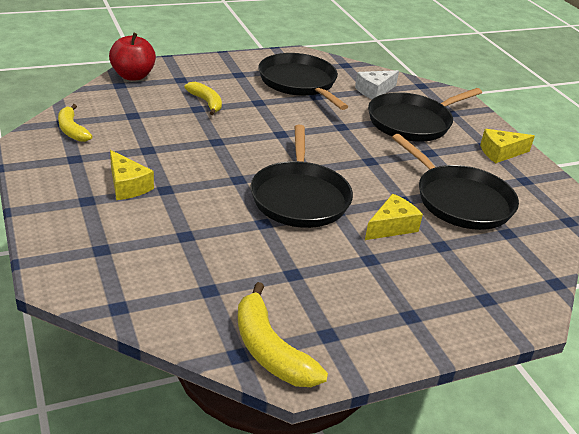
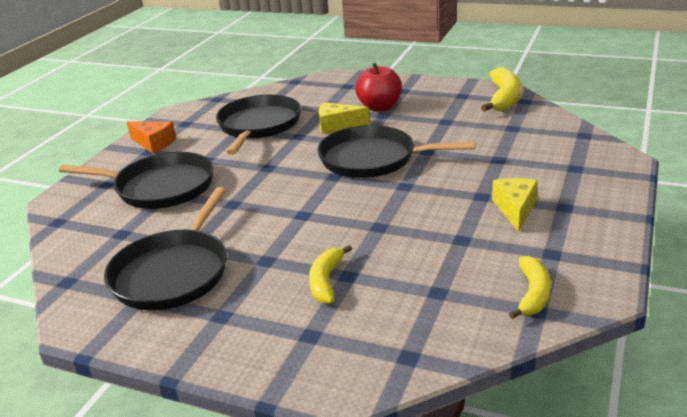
camera: 130 degrees left, 5 degrees down
red apple [109,33,156,80] -> red apple moved to [355,63,402,112]
black pan [250,125,353,228] -> black pan turned 120 degrees counterclockwise [318,125,476,178]
white cheese [355,70,399,99] -> none
yellow cheese [480,129,535,163] -> orange cheese [127,121,176,153]

